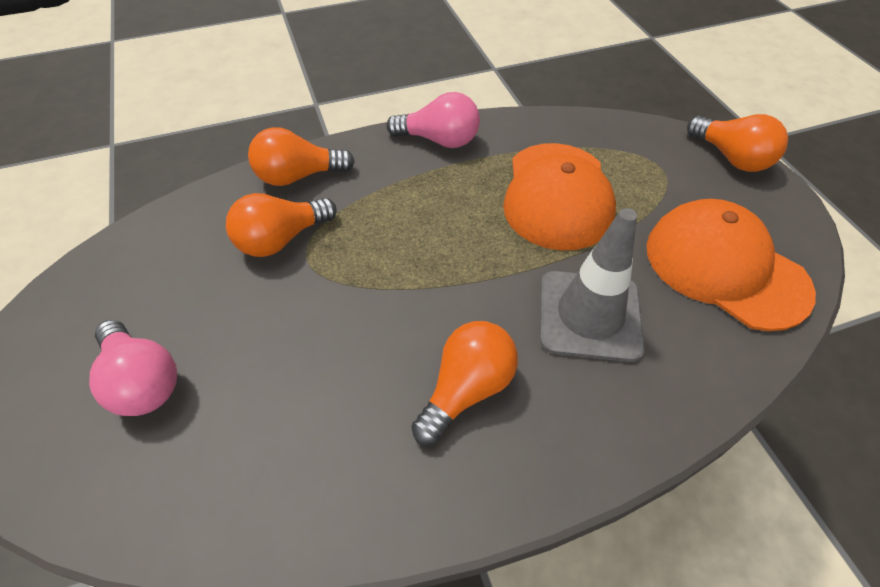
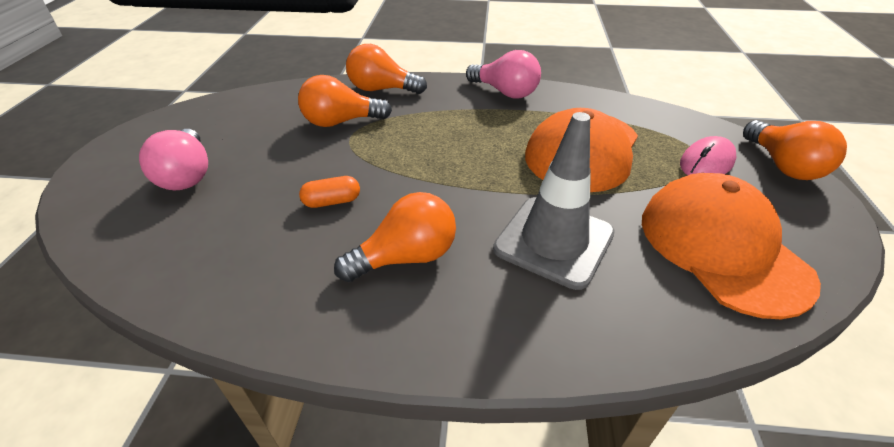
camera: 25 degrees right, 10 degrees down
none -> orange capsule [299,176,360,208]
none -> pink mouse [680,136,736,175]

